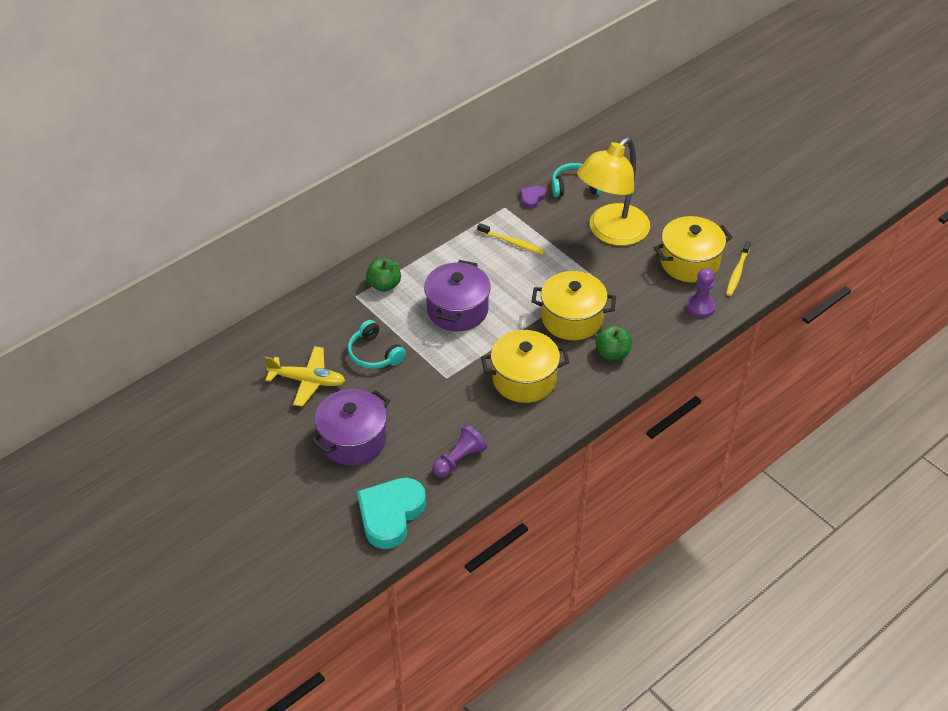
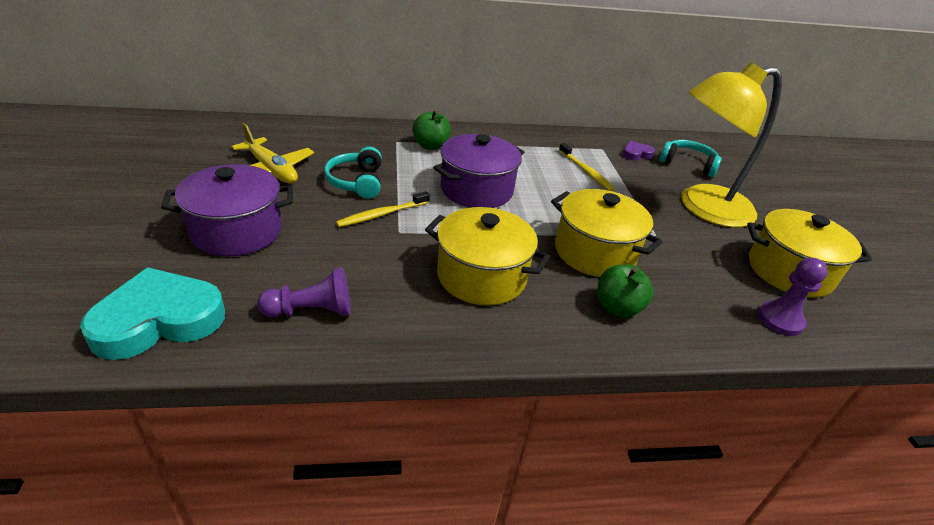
camera: 30 degrees right, 10 degrees down
yellow toothbrush [726,241,751,296] -> yellow toothbrush moved to [336,191,430,227]

